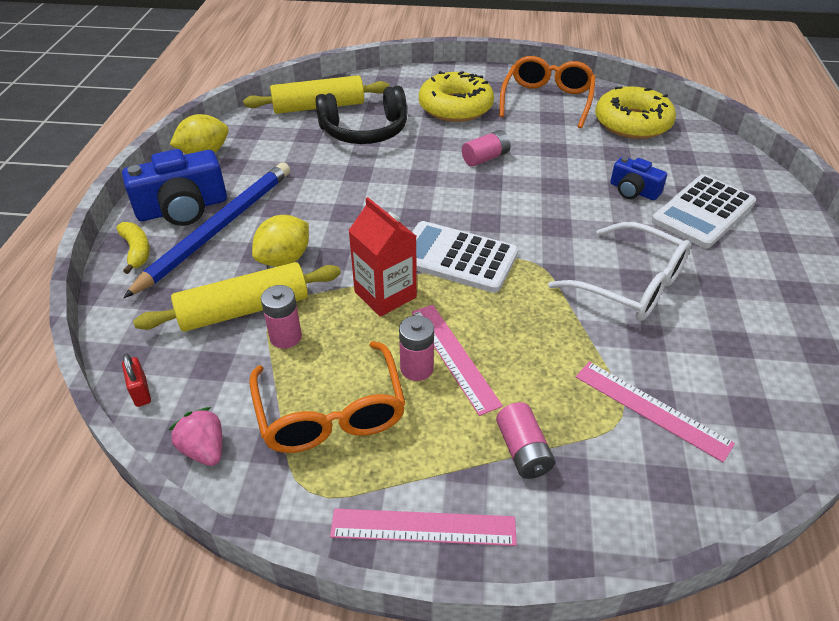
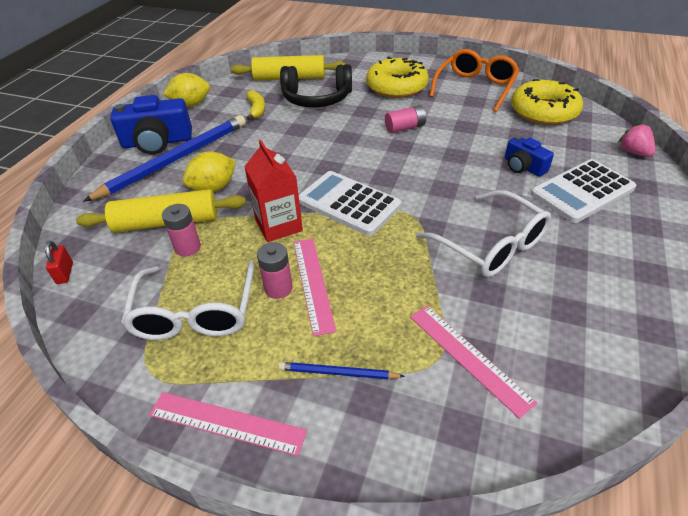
camera: 15 degrees right, 0 degrees up
yellow banana [117,222,150,274] -> yellow banana moved to [246,90,265,120]
pink strawberry [169,407,222,466] -> pink strawberry moved to [618,123,655,157]
orange glasses [249,341,406,453] -> white glasses [121,261,254,340]
pink battery [496,402,555,479] -> blue pencil [278,362,405,379]

